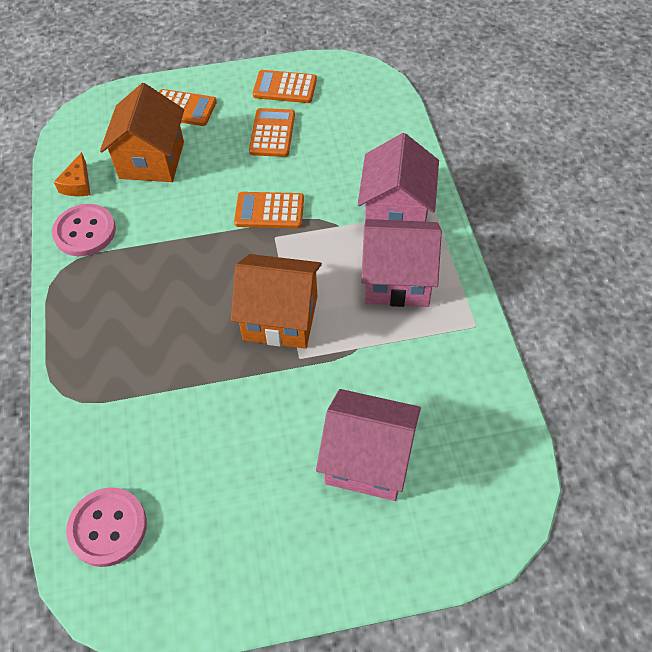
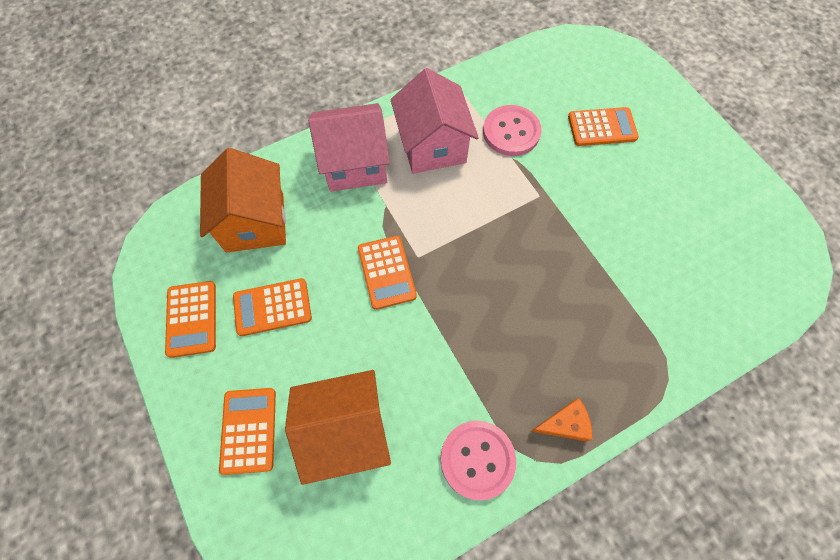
camera: 110 degrees left, 10 degrees up
orange cheese [54,152,91,196] -> orange cheese moved to [530,398,592,442]
pink button [66,487,147,567] -> pink button moved to [483,105,542,156]
orange house [231,254,322,349] -> orange house moved to [200,148,286,252]
pink house [316,389,421,501] -> orange calculator [568,107,639,146]

